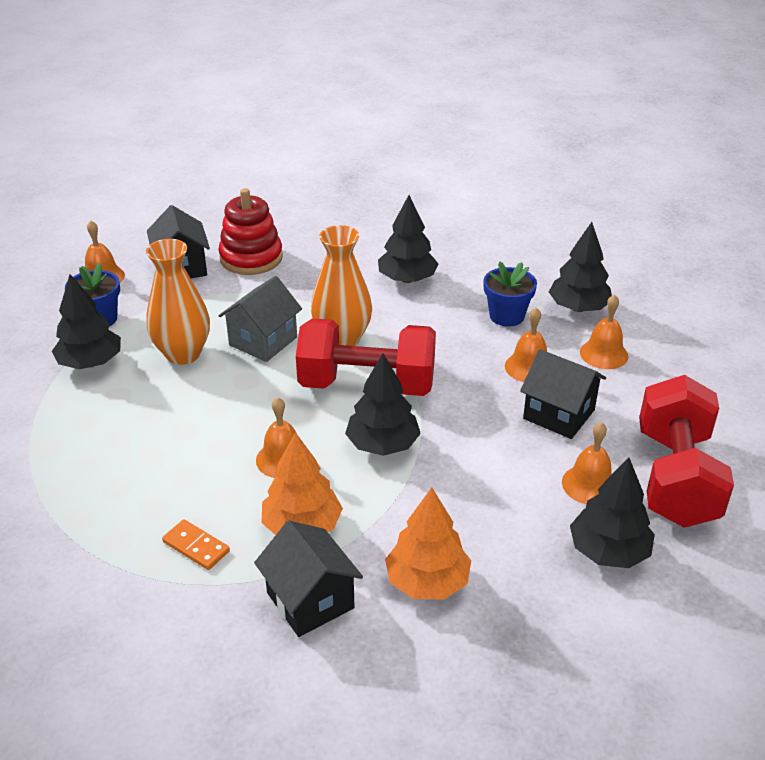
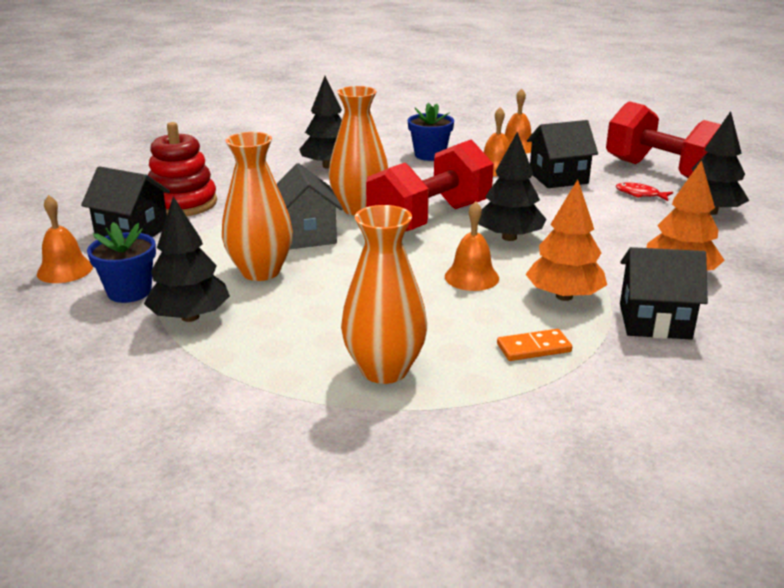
camera: 50 degrees left, 10 degrees down
black tree [549,222,612,312] -> none
orange bell [562,422,612,504] -> red fish [616,182,673,201]
none -> orange vase [341,205,427,384]

